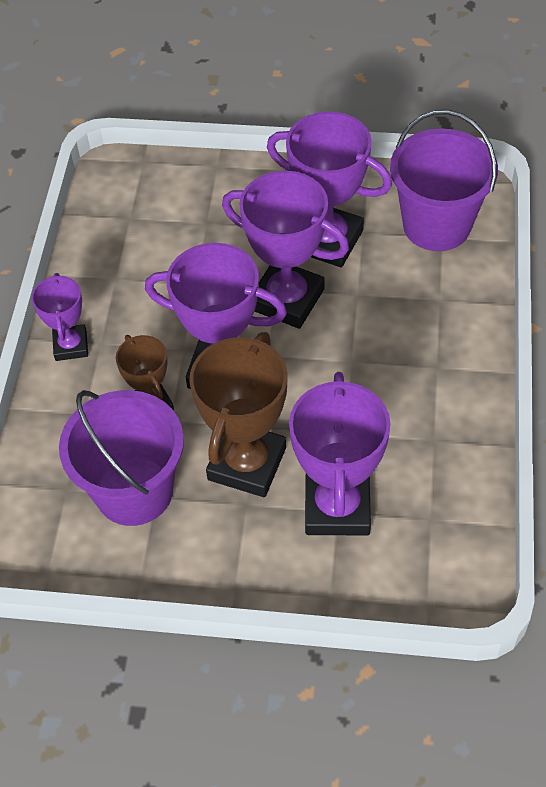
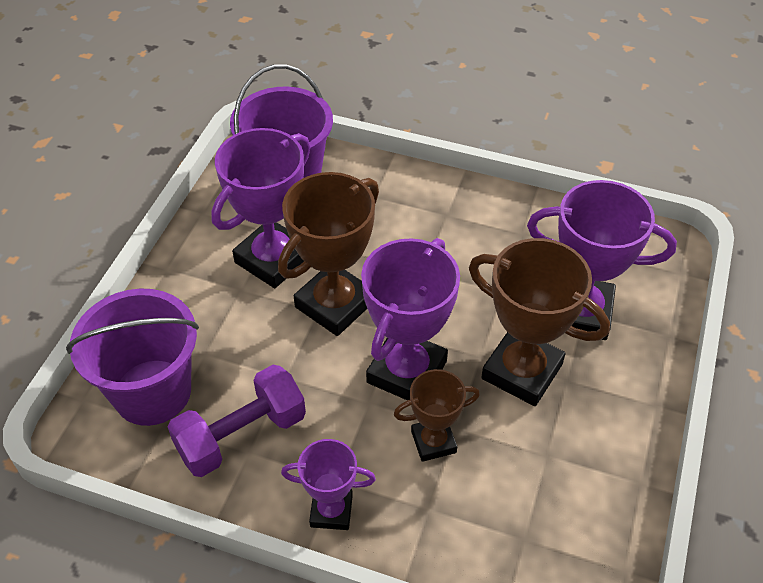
camera: 80 degrees left, 5 degrees down
purple bucket [59,390,184,526] -> purple bucket moved to [66,289,199,426]
purple trophy [222,171,349,329] -> brown trophy [278,172,379,336]
none -> purple dumbbell [168,365,306,477]

